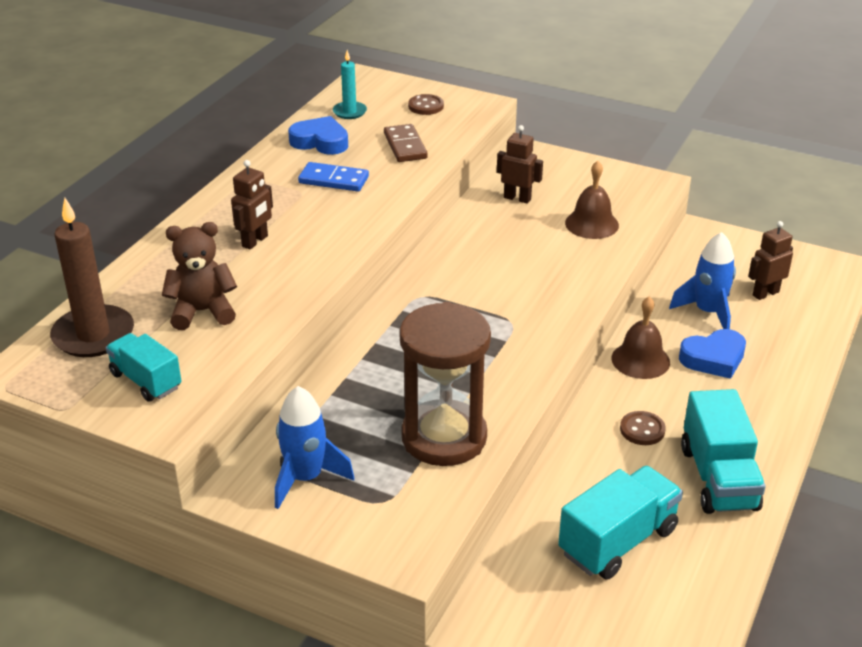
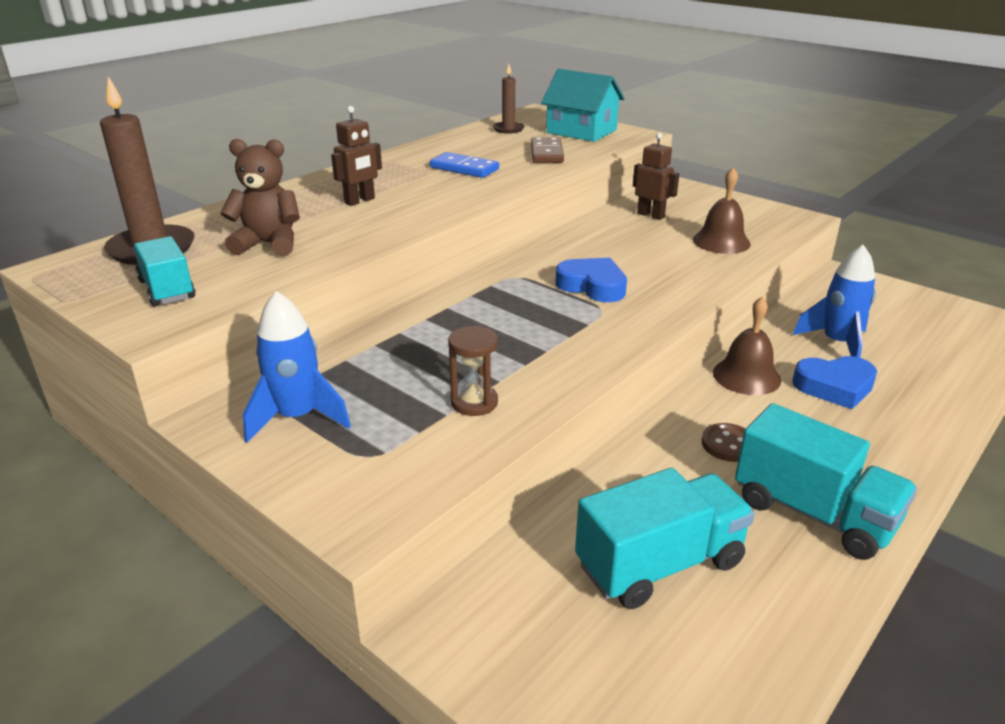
camera: 15 degrees right, 5 degrees down
blue heart [288,116,348,155] -> blue heart moved to [556,258,627,302]
turquoise candle [333,50,367,119] -> brown candle [493,64,525,134]
brown hourglass [399,302,491,466] -> brown hourglass [448,326,498,416], size x0.46
brown button [408,94,444,115] -> turquoise house [541,69,625,142]
turquoise truck [681,389,766,514] -> turquoise truck turned 60 degrees counterclockwise [735,403,917,560]
brown robot [748,221,793,300] -> none

